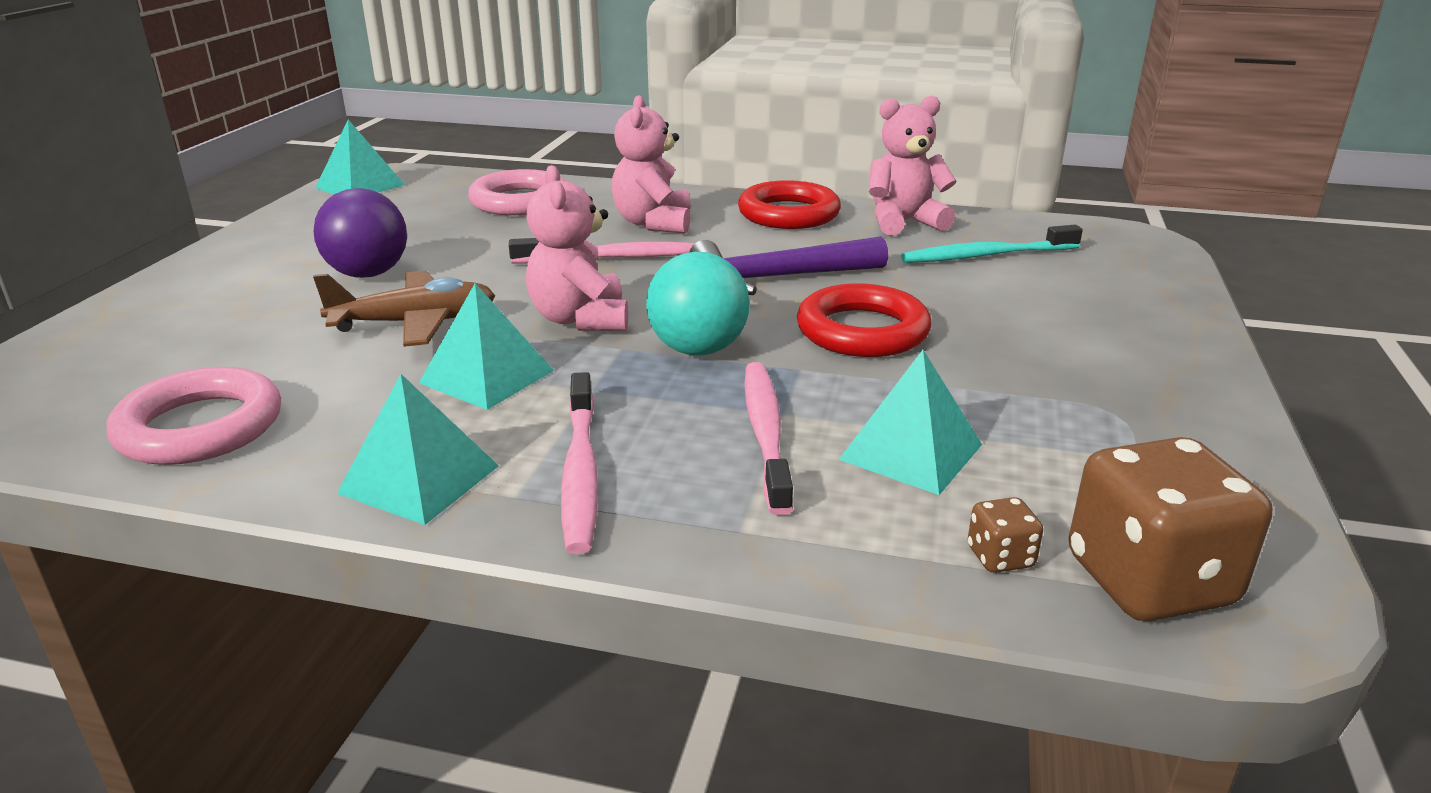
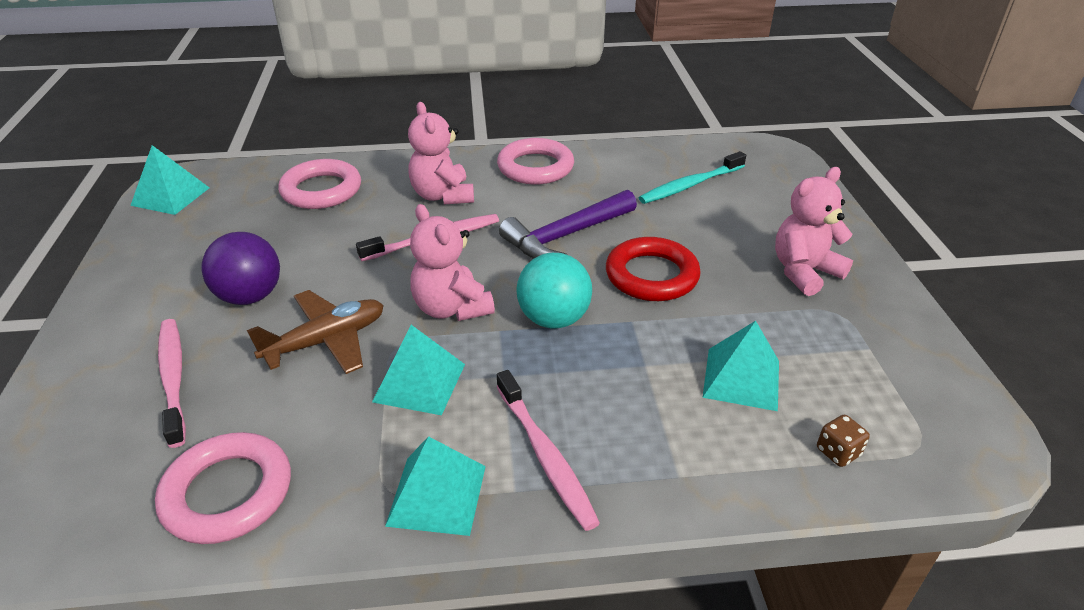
camera: 20 degrees left, 10 degrees up
red ring [738,180,841,229] -> pink ring [497,138,574,184]
pink toothbrush [744,362,793,515] -> pink toothbrush moved to [158,319,186,448]
pink teddy bear [869,96,957,235] -> pink teddy bear moved to [775,167,853,296]
brown dice [1069,437,1272,621] -> none

